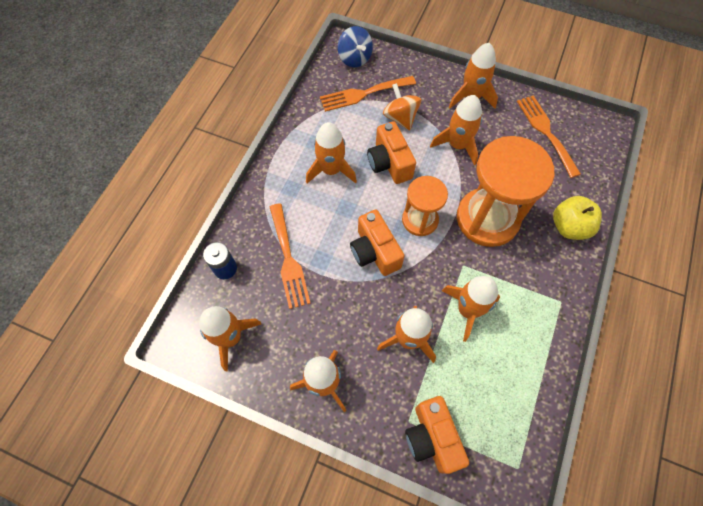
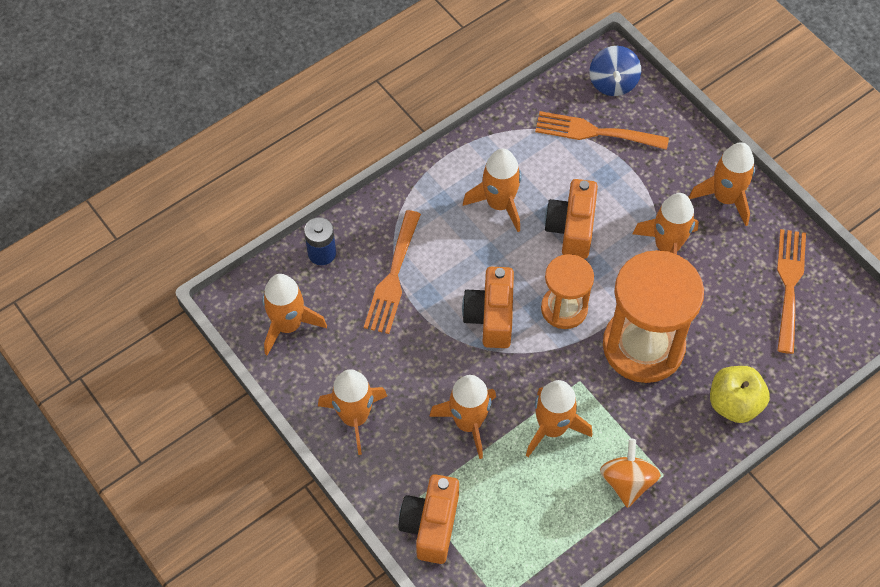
camera: 30 degrees right, 5 degrees down
orange spinning top [383,83,421,130] -> orange spinning top moved to [600,439,661,508]

